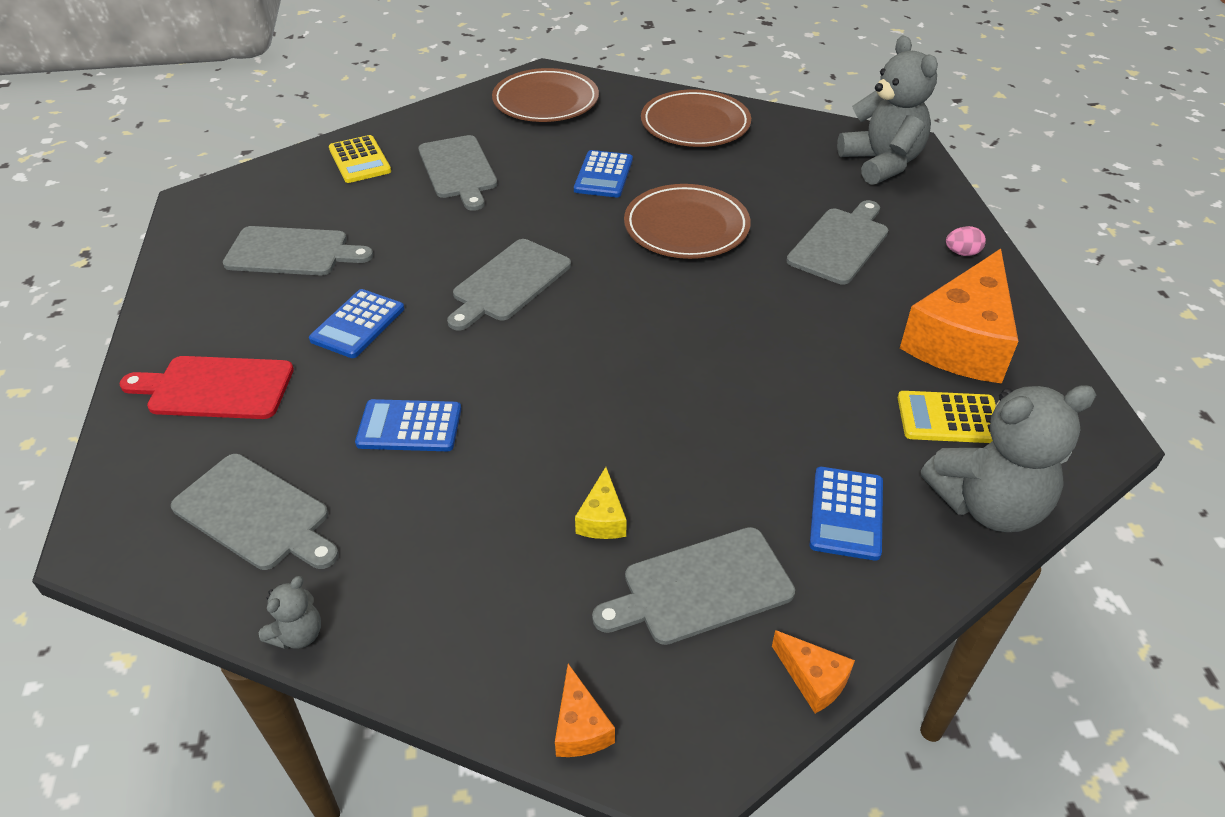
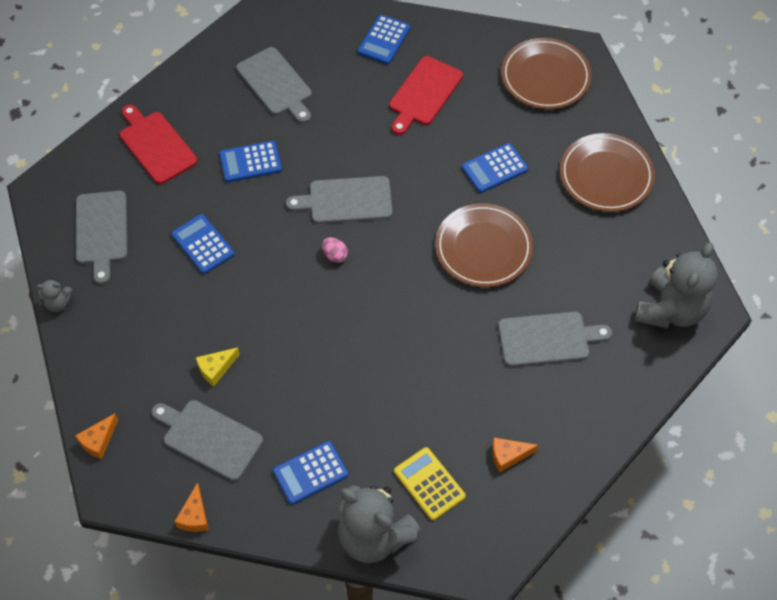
camera: 50 degrees right, 15 degrees up
yellow calculator [329,135,391,183] -> blue calculator [357,14,411,65]
grey cutting board [418,135,497,211] -> red cutting board [389,56,463,135]
orange cheese [900,249,1019,384] -> orange cheese [492,438,538,473], size x0.42
pink egg [946,226,986,256] -> pink egg moved to [322,237,348,263]

